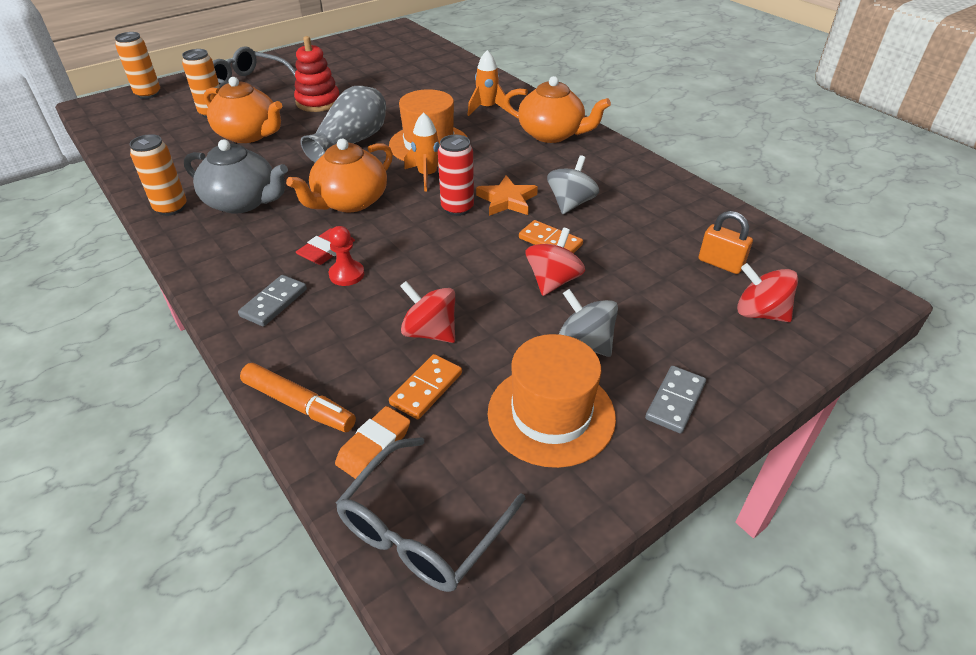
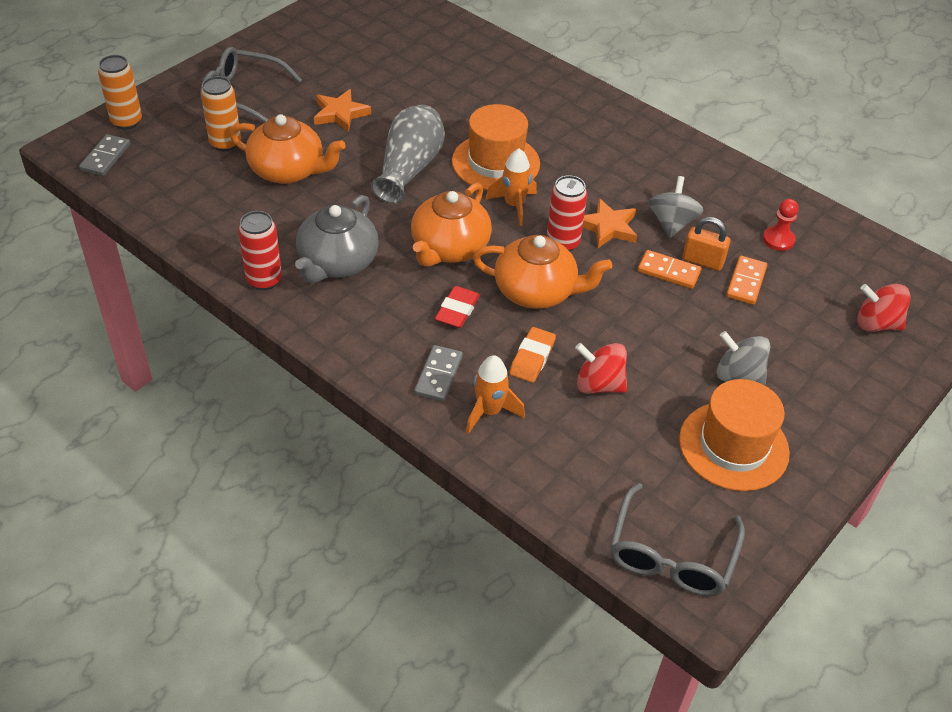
camera: 15 degrees left, 5 degrees up
orange can [129,134,187,216] -> red can [238,211,282,290]
grey teapot [184,139,288,214] -> grey teapot turned 105 degrees clockwise [295,195,379,283]
orange marker [240,363,356,432] -> none
red stacking toy [294,36,339,112] -> orange star [314,89,371,132]
red pawn [329,226,364,286] -> red pawn moved to [763,199,799,251]
orange eraser [335,406,410,479] -> orange eraser moved to [509,327,556,383]
orange domino [389,354,462,419] -> orange domino moved to [726,256,767,305]
orange rocket [468,50,509,116] -> orange rocket moved to [466,355,525,434]
orange teapot [504,76,611,143] -> orange teapot moved to [473,235,612,309]
red spinning top [526,228,585,296] -> none
grey domino [645,366,706,434] -> grey domino moved to [79,134,130,176]
orange padlock [699,211,753,274] -> orange padlock moved to [682,217,731,271]

